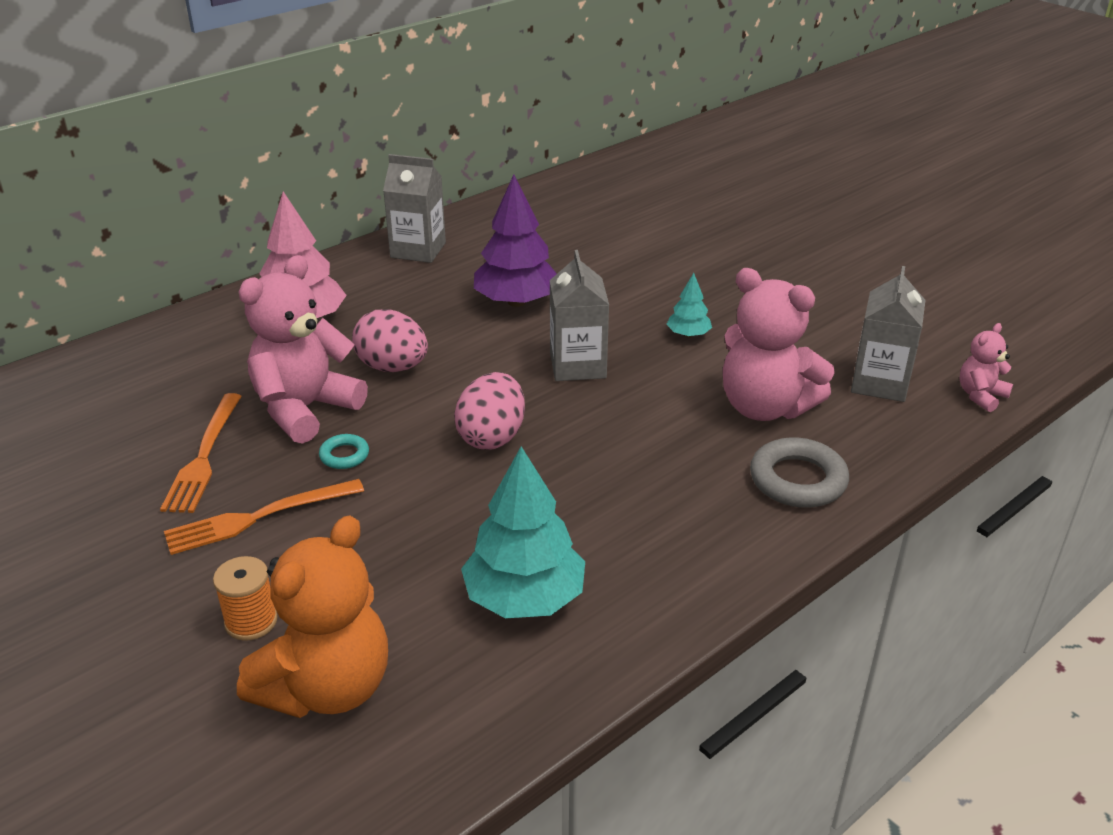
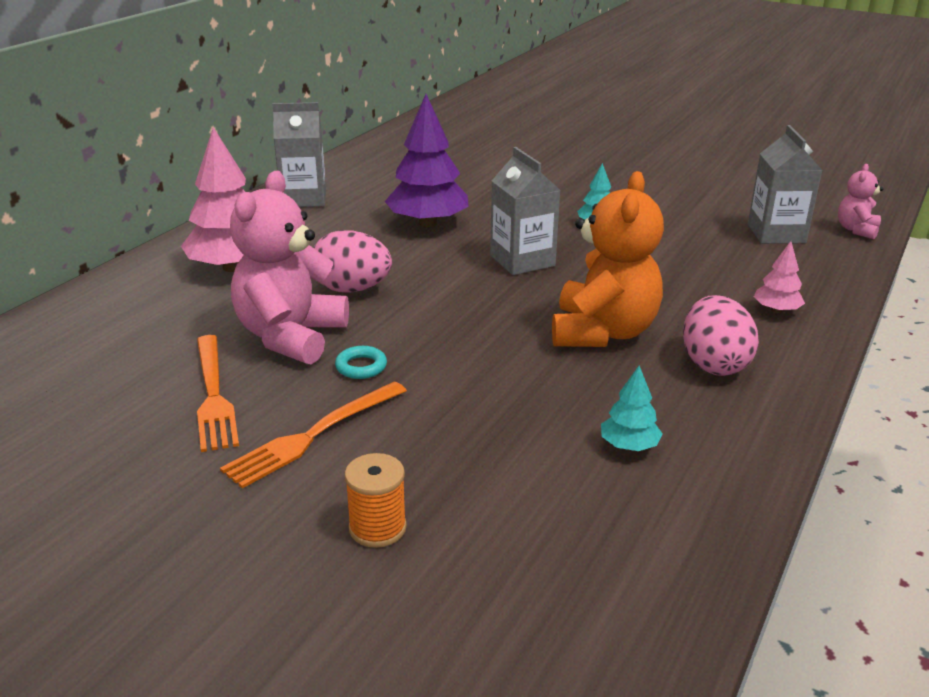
camera: 20 degrees left, 5 degrees down
orange teddy bear [237,515,388,718] -> orange teddy bear moved to [552,171,664,347]
pink egg [454,372,525,450] -> pink egg moved to [683,295,759,376]
turquoise tree [461,446,585,618] -> turquoise tree [601,366,663,451], size x0.49
pink teddy bear [723,268,835,421] -> none
grey ring [750,437,849,508] -> pink tree [754,241,805,313]

